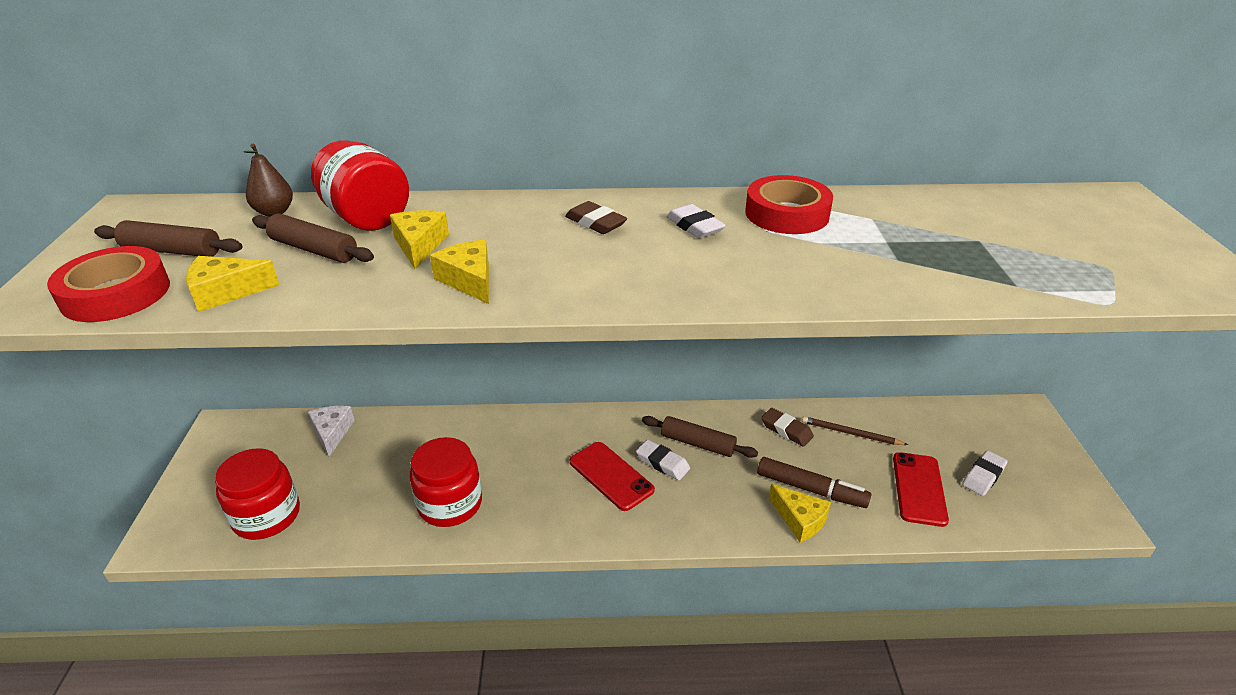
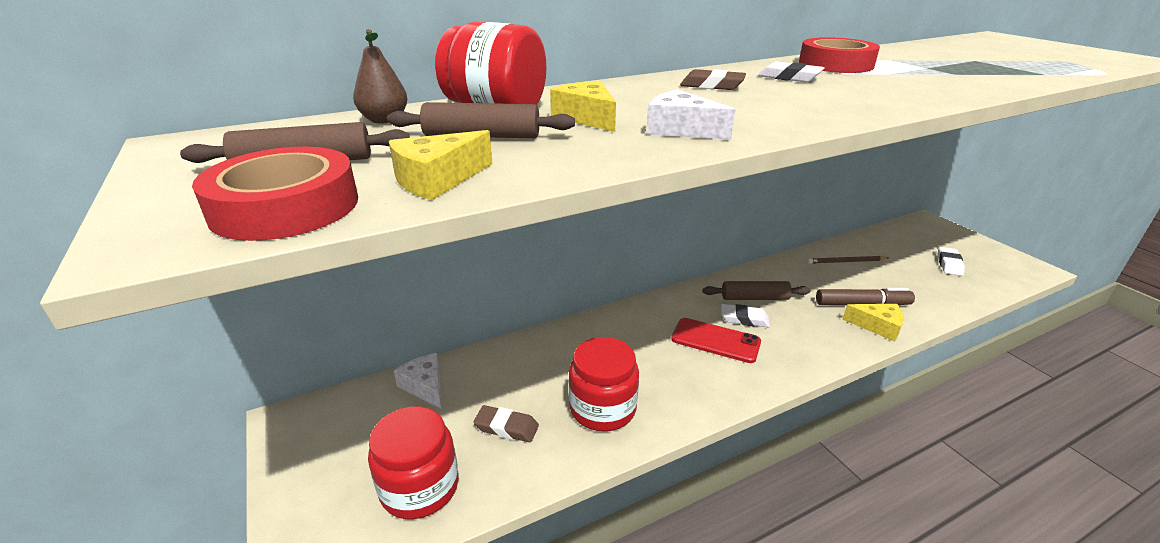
camera: 25 degrees left, 5 degrees down
yellow cheese [430,240,489,304] -> white cheese [646,89,736,140]
brown eraser [761,408,814,447] -> brown eraser moved to [474,405,539,442]
red phone [893,452,949,527] -> none

